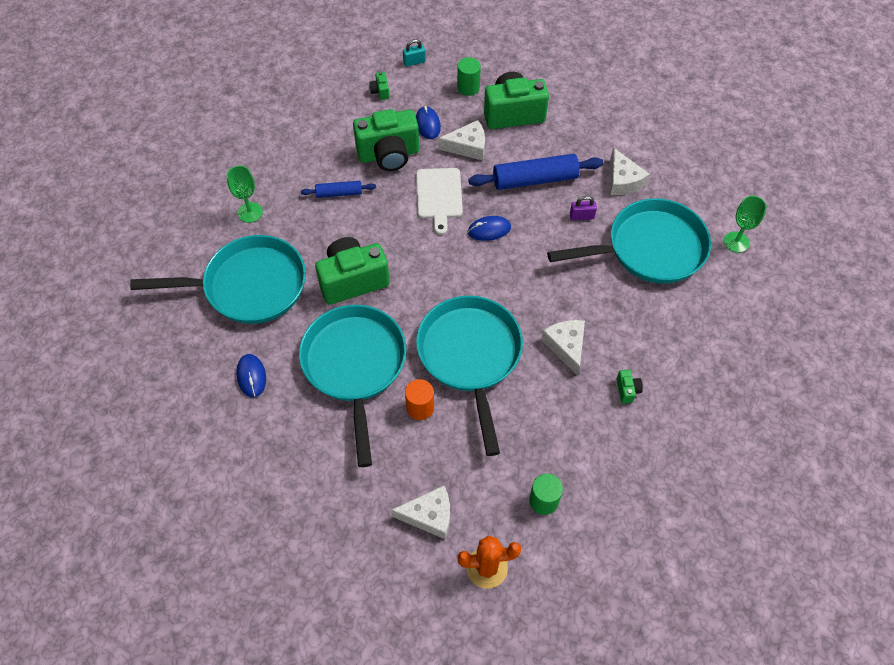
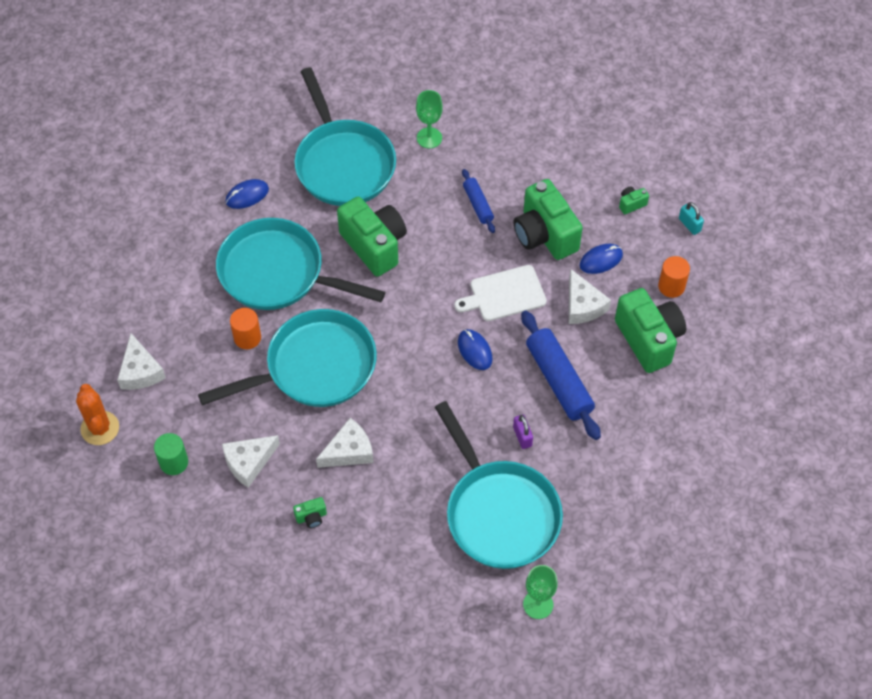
camera: 75 degrees right, 0 degrees up
turquoise pan [299,305,406,467] -> turquoise pan turned 135 degrees counterclockwise [216,218,385,310]
green cylinder [457,57,481,96] -> orange cylinder [658,256,690,298]
white cheese [610,148,650,195] -> white cheese moved to [222,435,280,488]

